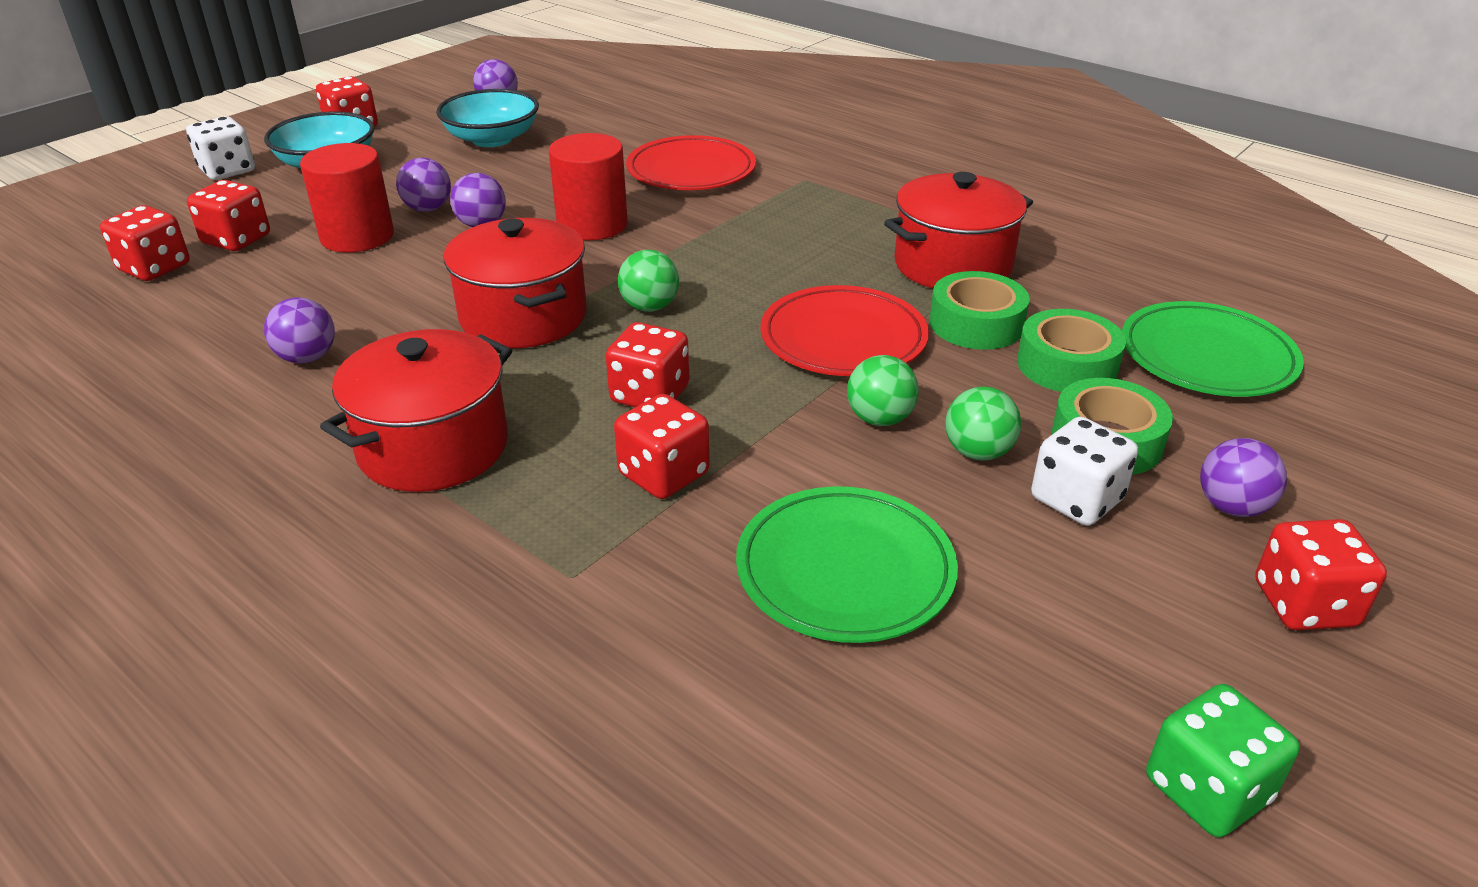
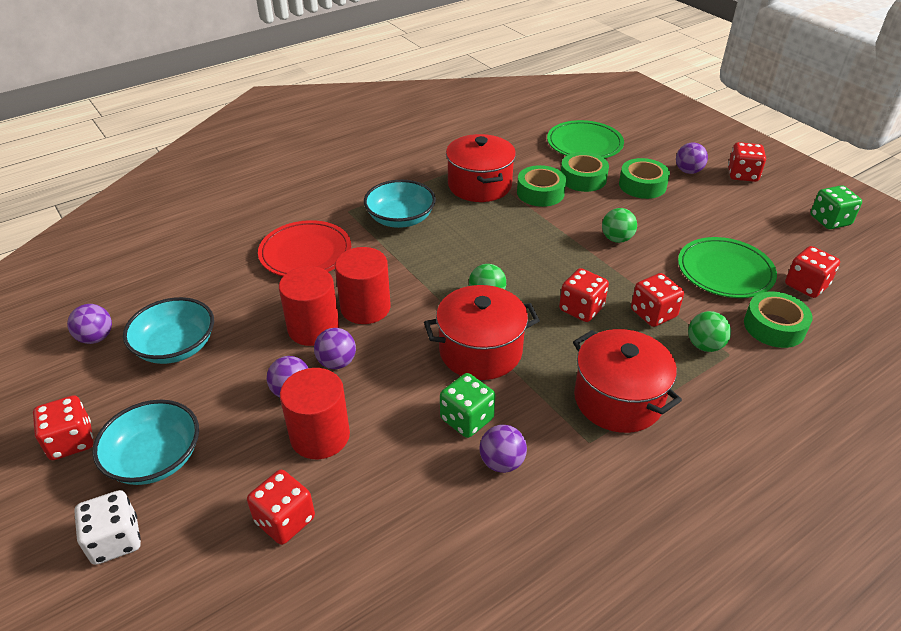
camera: 75 degrees left, 5 degrees up
red dice [100,205,189,281] -> red dice moved to [785,246,840,298]
red plate [760,285,929,376] -> none
green ball [945,386,1021,461] -> green ball moved to [688,311,731,352]
white dice [1031,417,1138,526] -> none
none -> red cylinder [279,266,339,346]
none -> turquoise bowl [364,180,436,228]
none -> green dice [440,373,496,438]
none -> green tape [744,291,813,348]

